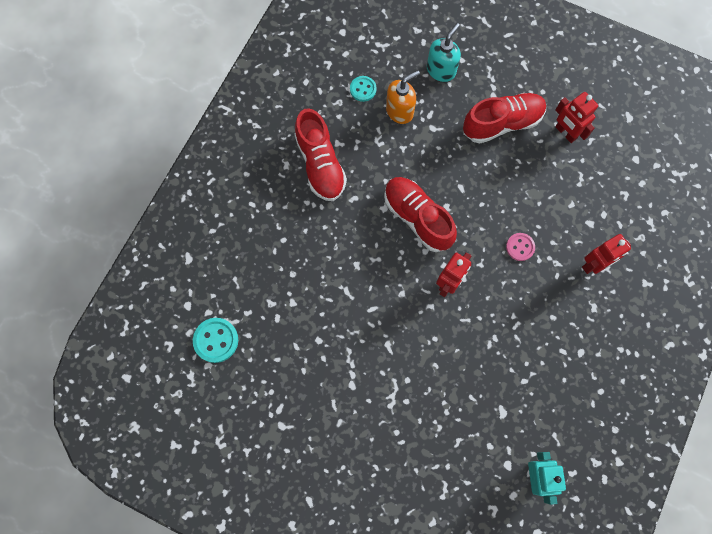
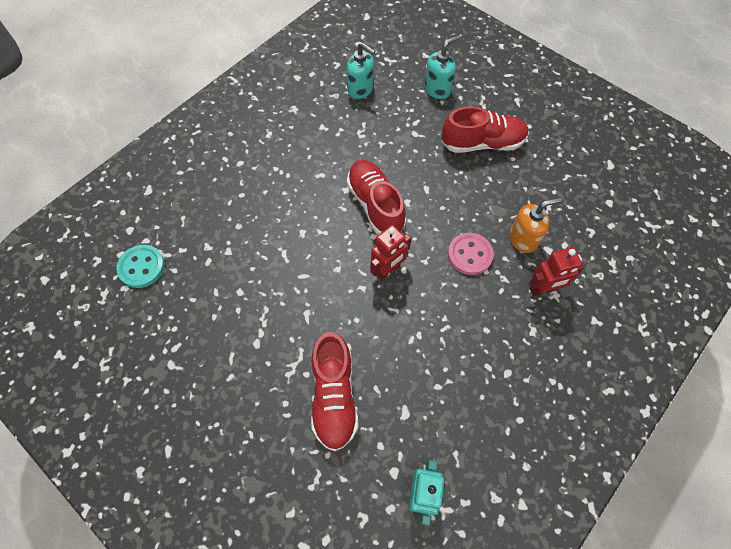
camera: 15 degrees right, 10 degrees down
red shoe [294,108,347,201] -> red shoe moved to [311,332,358,452]
turquoise button [350,76,377,102] -> turquoise soap dispenser [347,42,375,99]
orange soap dispenser [386,70,420,124] -> orange soap dispenser moved to [509,197,562,253]
pink button [506,233,535,261] -> pink button [448,233,494,275], size x1.51
red robot [555,92,598,143] -> none

